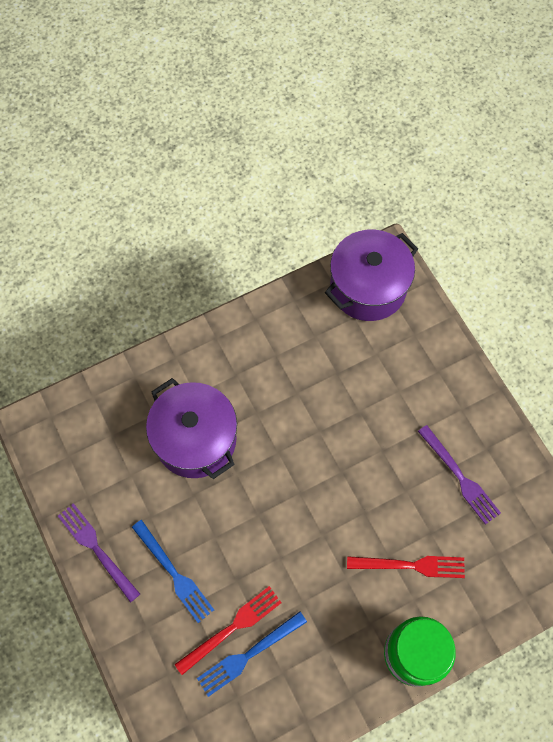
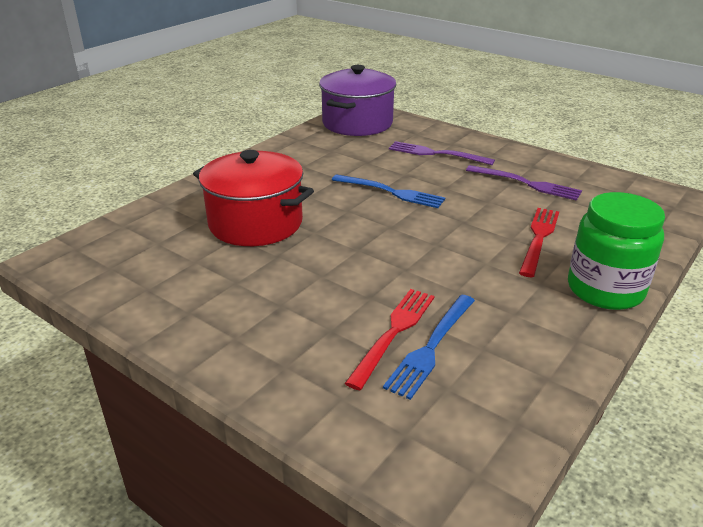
camera: 25 degrees left, 35 degrees down
purple fork [58,503,140,603] -> purple fork moved to [389,141,495,165]
blue fork [132,520,214,623] -> blue fork moved to [332,174,445,208]
purple pot [146,378,237,479] -> red pot [193,150,314,246]
red fork [347,556,465,578] -> red fork turned 45 degrees counterclockwise [519,208,559,277]

